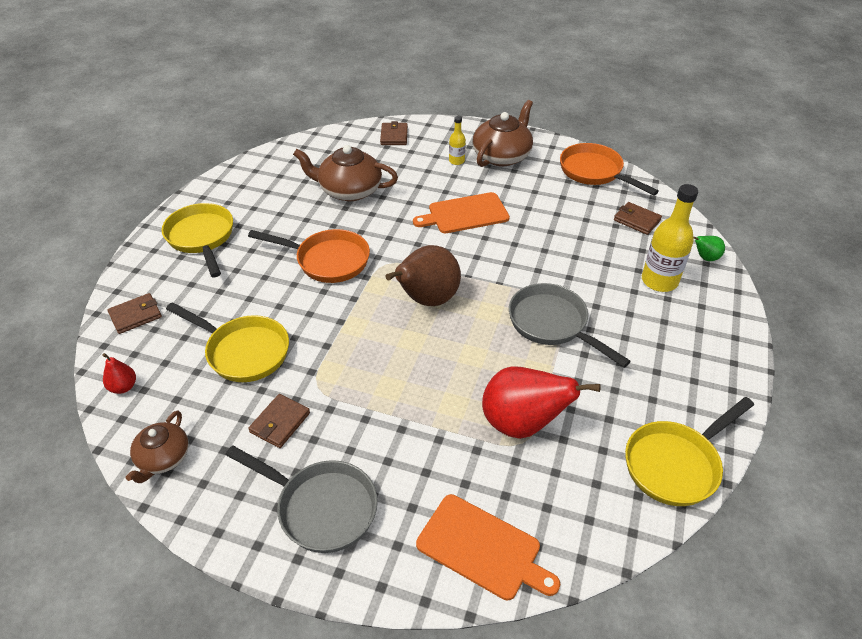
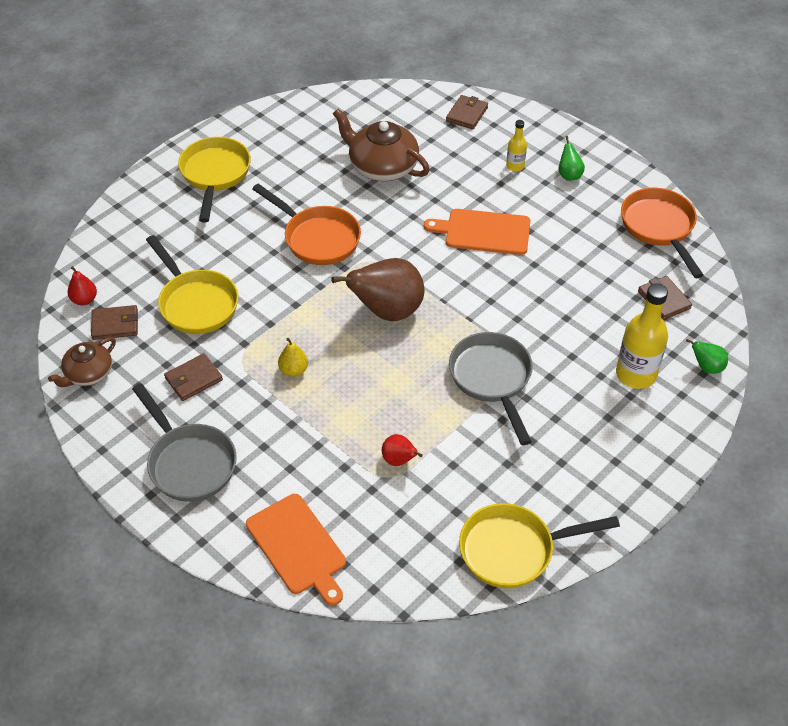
camera: 25 degrees right, 5 degrees up
brown wallet [107,293,162,334] -> brown wallet moved to [91,305,138,340]
brown teapot [473,100,533,167] -> green pear [559,136,585,181]
red pear [482,366,601,439] -> red pear [382,434,423,466], size x0.46
none -> yellow pear [278,338,308,377]

